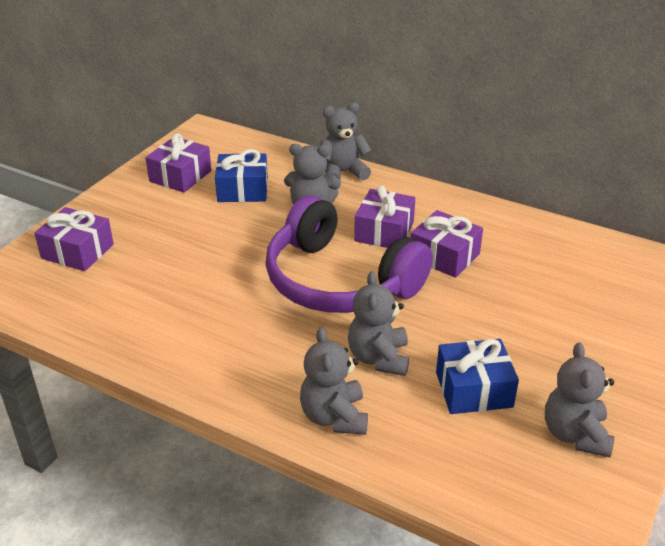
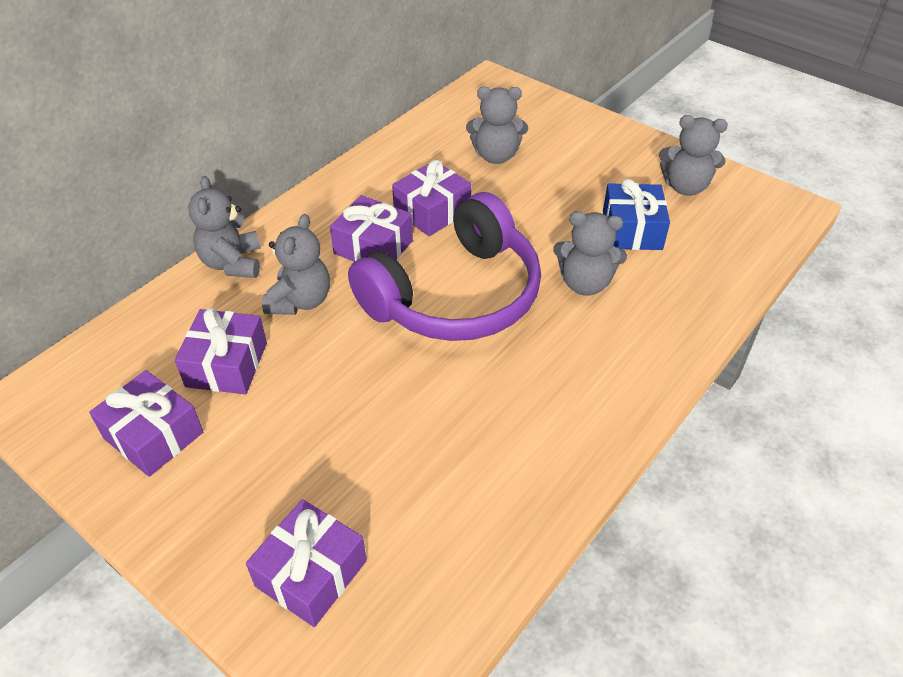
camera: 80 degrees left, 10 degrees up
blue gift [215,149,268,202] -> purple gift [175,308,267,394]
grey teddy bear [300,327,368,435] -> grey teddy bear moved to [466,86,528,164]

